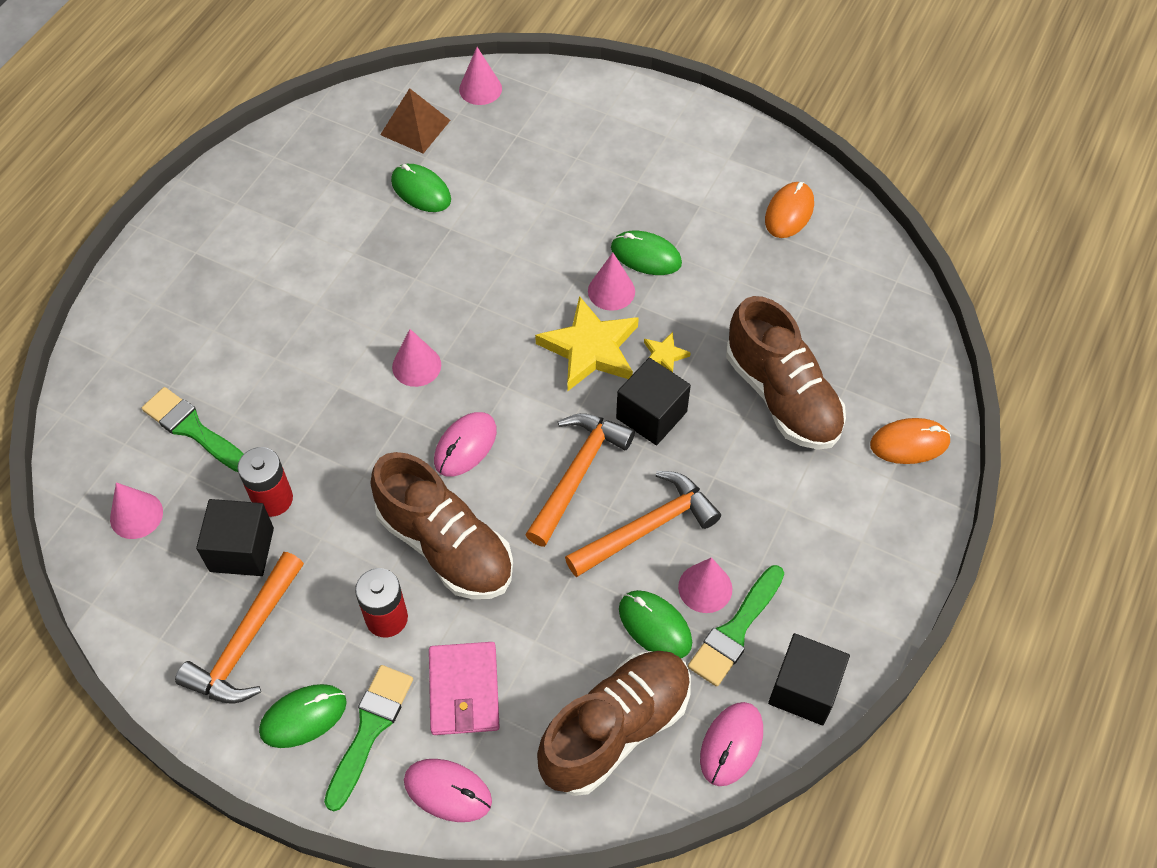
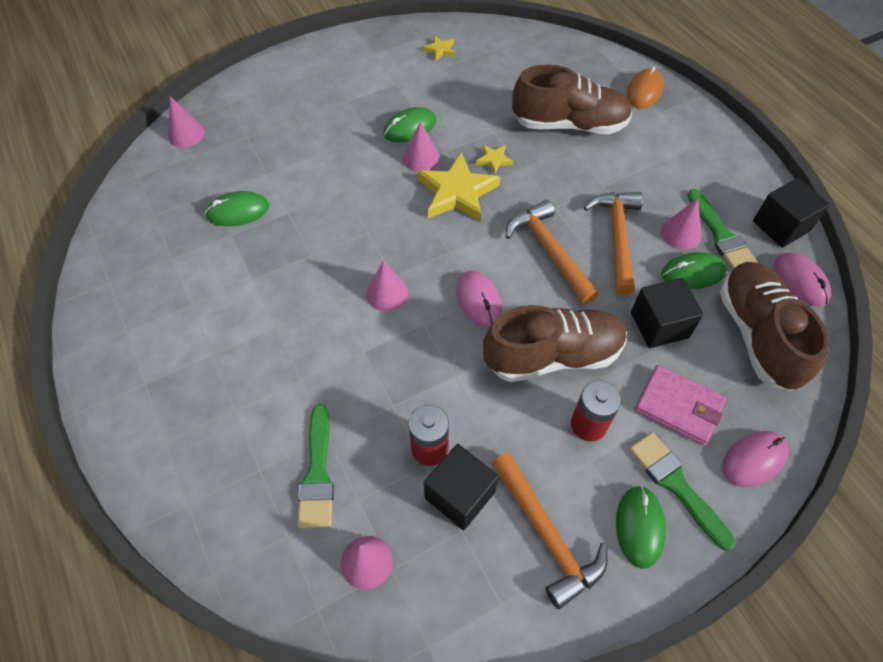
camera: 55 degrees left, 0 degrees up
green brush [142,387,244,472] -> green brush turned 75 degrees counterclockwise [298,404,334,529]
brown pyramid [380,88,451,154] -> none
black cube [616,358,691,445] -> black cube moved to [631,278,704,348]
orange mouse [765,182,814,238] -> yellow star [423,36,455,61]

